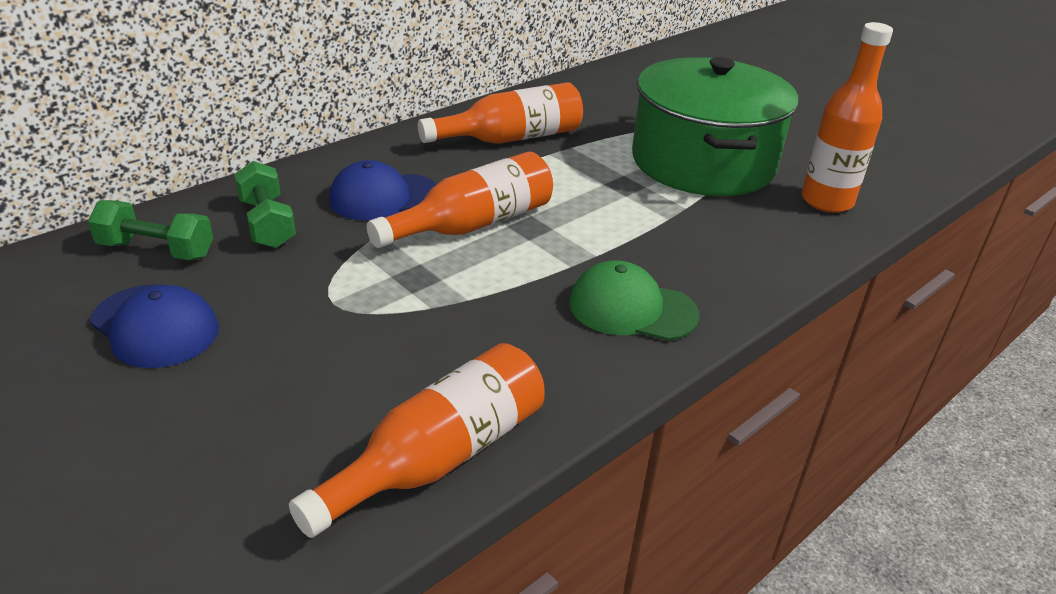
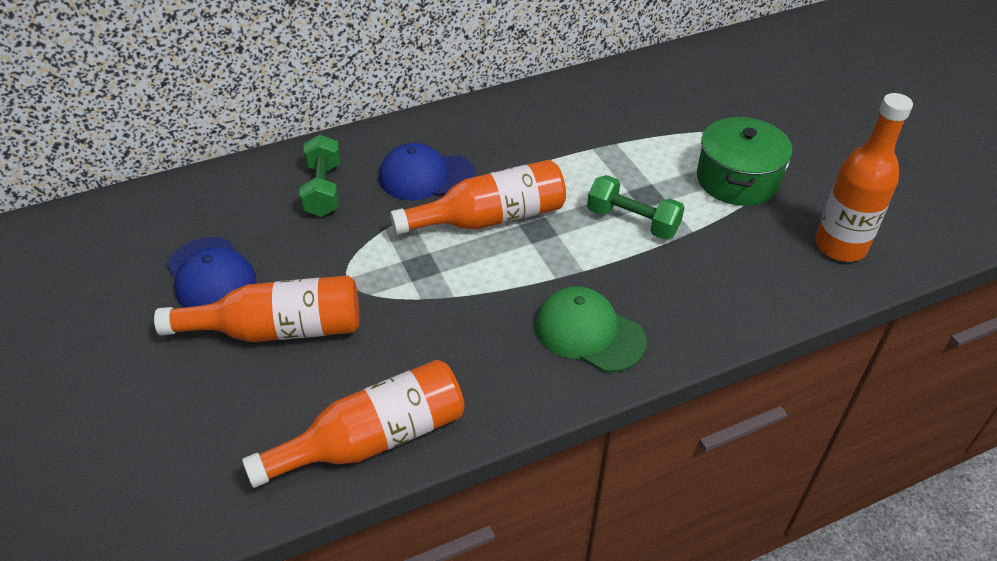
camera: 20 degrees right, 10 degrees up
green dumbbell [88,200,213,260] -> green dumbbell moved to [587,175,685,240]
orange bottle [418,82,583,144] -> orange bottle moved to [154,275,359,342]
green pot [632,57,798,196] -> green pot [697,117,792,206], size x0.59

